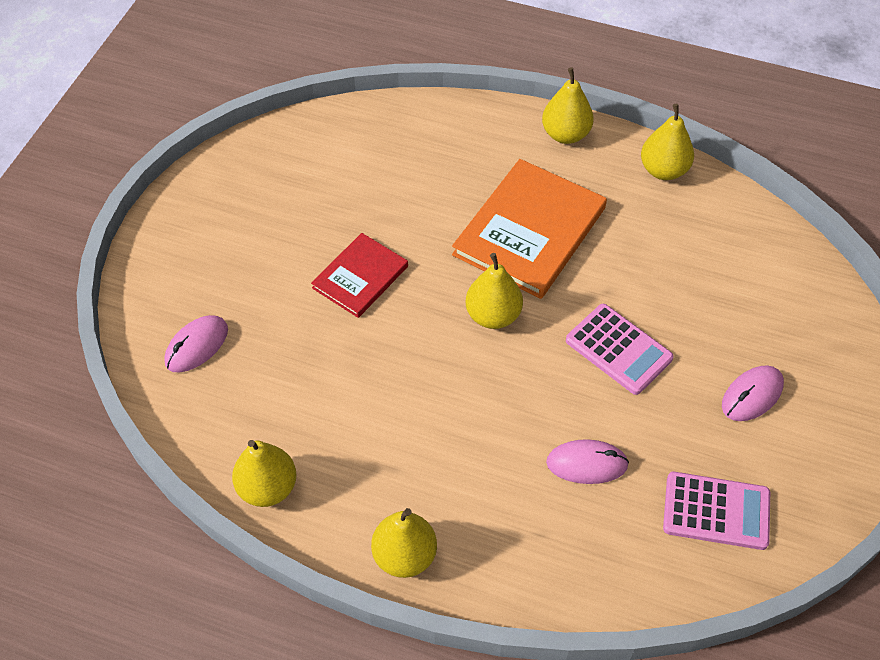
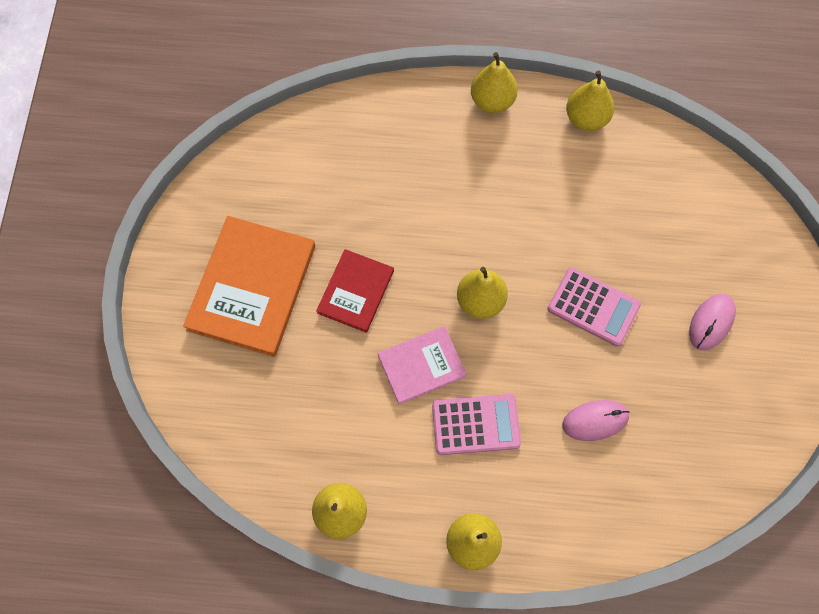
camera: 15 degrees left, 15 degrees up
pink mouse [164,315,228,372] -> none
orange book [452,159,607,299] -> orange book moved to [183,216,315,357]
pink calculator [663,472,770,550] -> pink calculator moved to [432,394,521,455]
none -> pink book [378,326,467,405]

